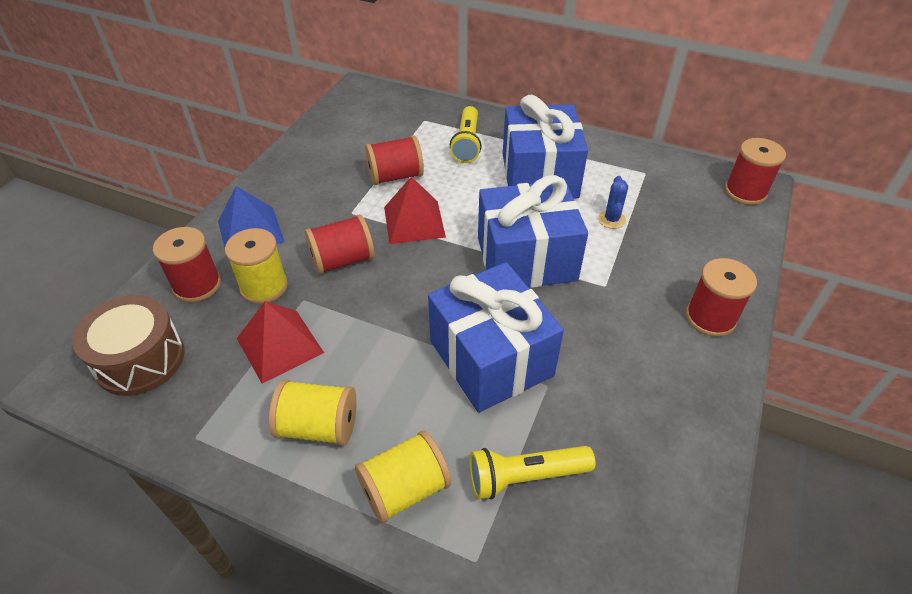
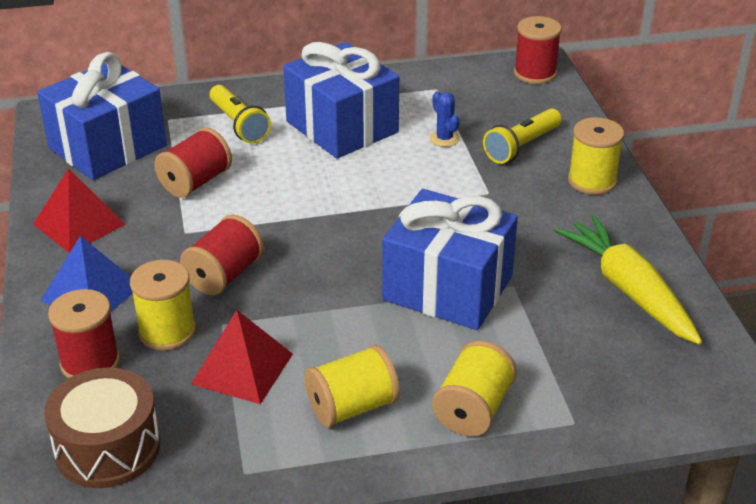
camera: 35 degrees left, 10 degrees down
red pyramid [384,177,446,244] -> red pyramid moved to [33,168,126,253]
yellow flashlight [469,446,595,500] -> yellow flashlight moved to [483,109,562,164]
blue gift [478,175,588,288] -> blue gift moved to [37,52,167,180]
red spool [686,258,757,337] -> yellow spool [568,117,624,195]
none -> yellow carrot [555,215,702,345]

